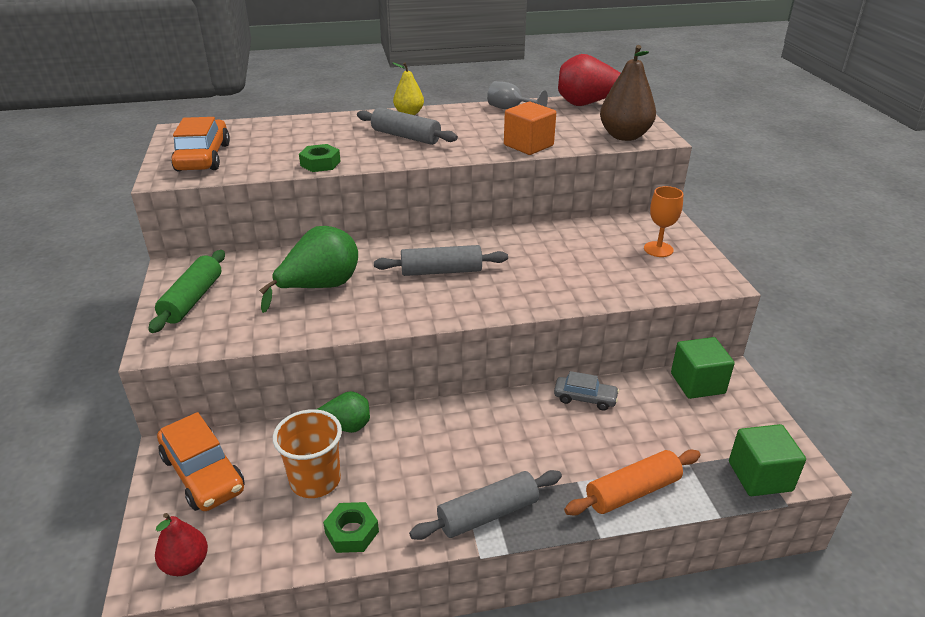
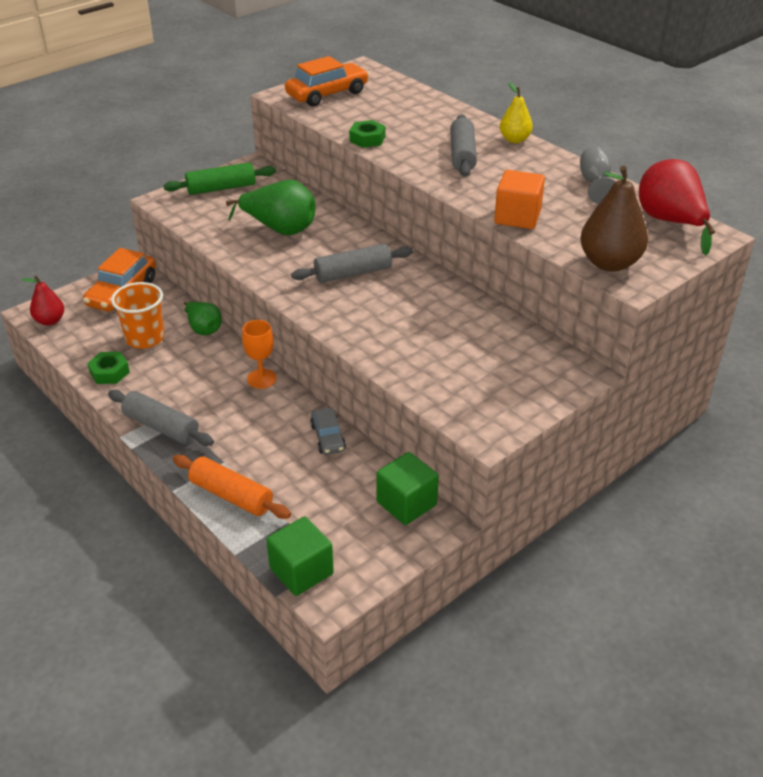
camera: 60 degrees right, 5 degrees up
grey rolling pin [374,245,508,276] -> grey rolling pin turned 75 degrees counterclockwise [291,244,413,283]
orange goblet [644,186,683,257] -> orange goblet moved to [242,320,277,389]

